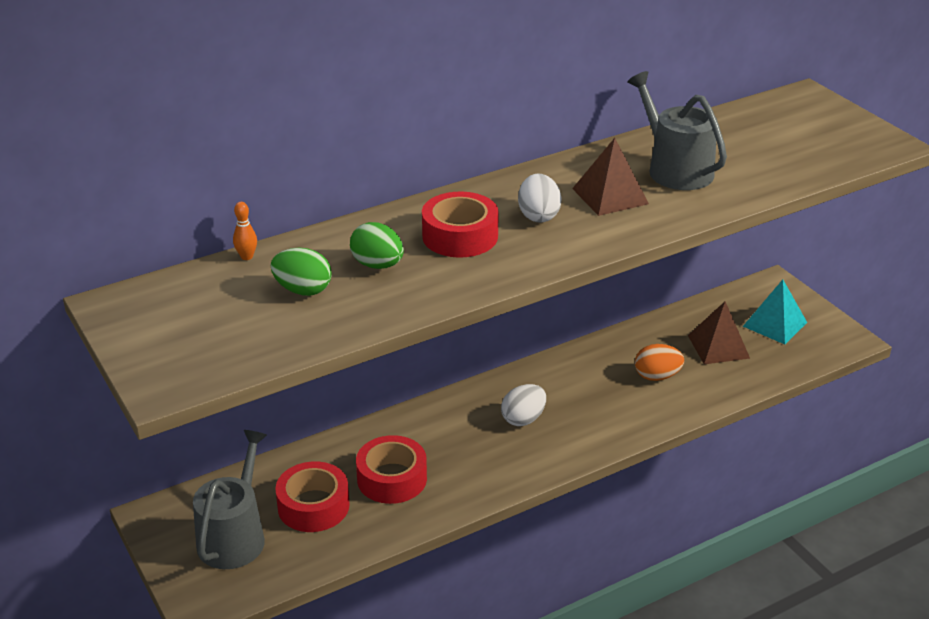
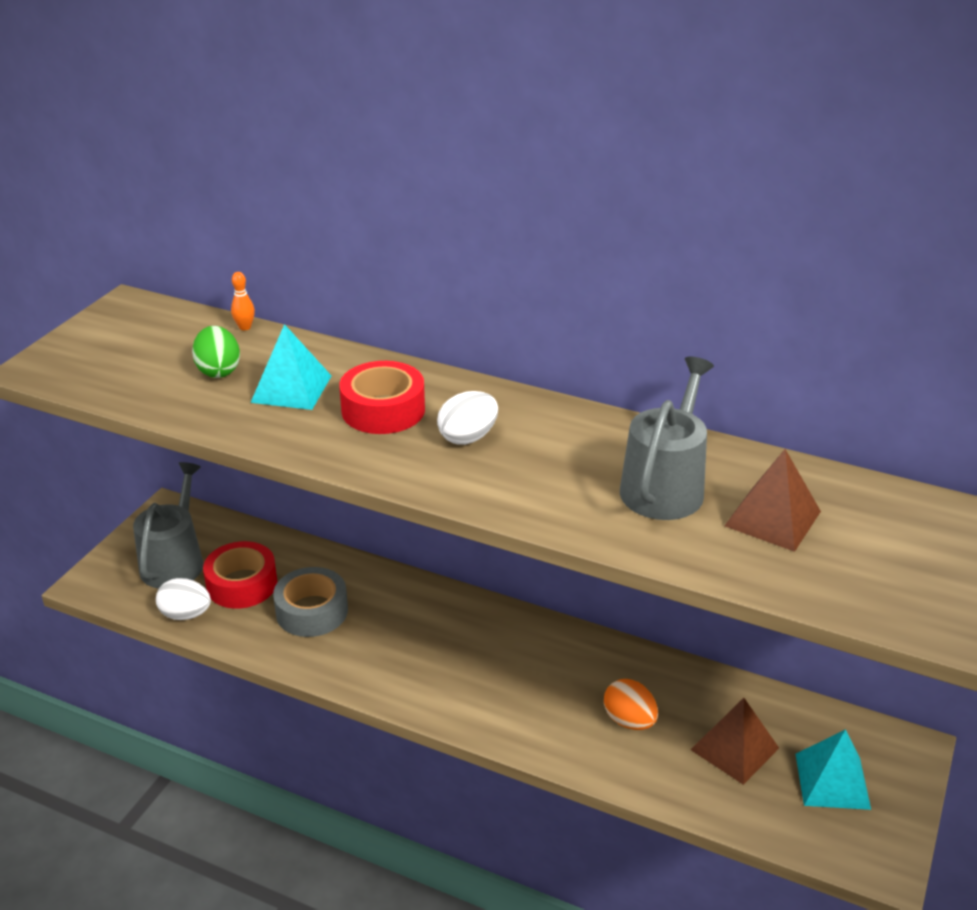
camera: 55 degrees right, 0 degrees up
grey watering can [193,430,267,569] -> grey watering can turned 60 degrees counterclockwise [133,462,203,589]
green egg [350,222,404,269] -> turquoise pyramid [250,324,331,410]
red tape [356,435,427,504] -> grey tape [273,567,348,637]
white egg [501,384,546,426] -> white egg moved to [156,578,211,620]
brown pyramid [572,138,649,216] -> brown pyramid moved to [724,449,821,552]

